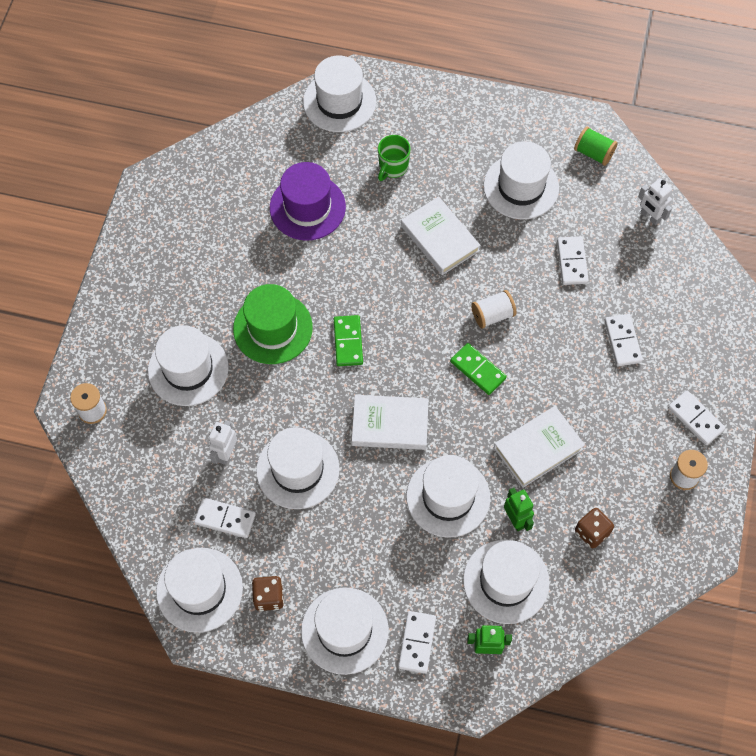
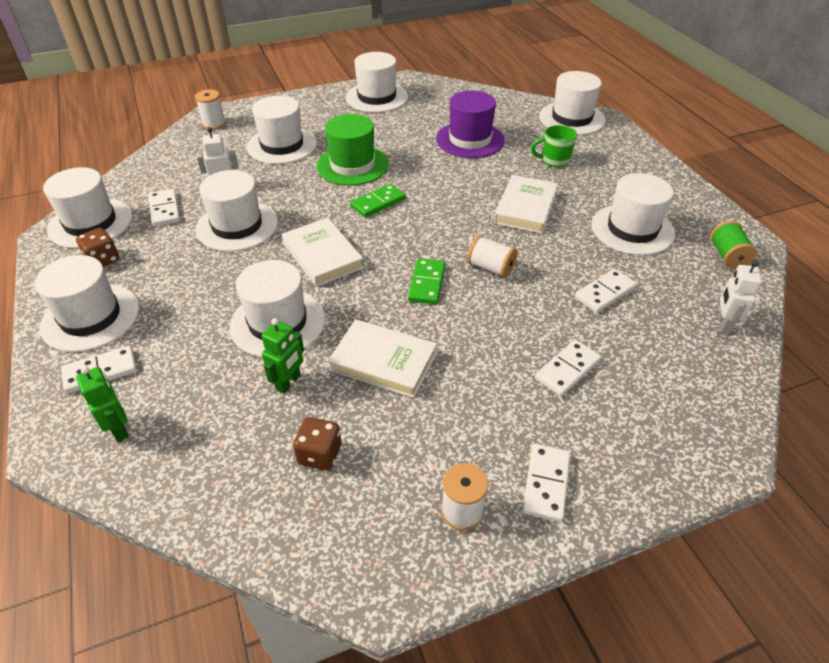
camera: 55 degrees right, 20 degrees down
white hat [463,539,550,624] -> white hat moved to [346,52,408,113]

